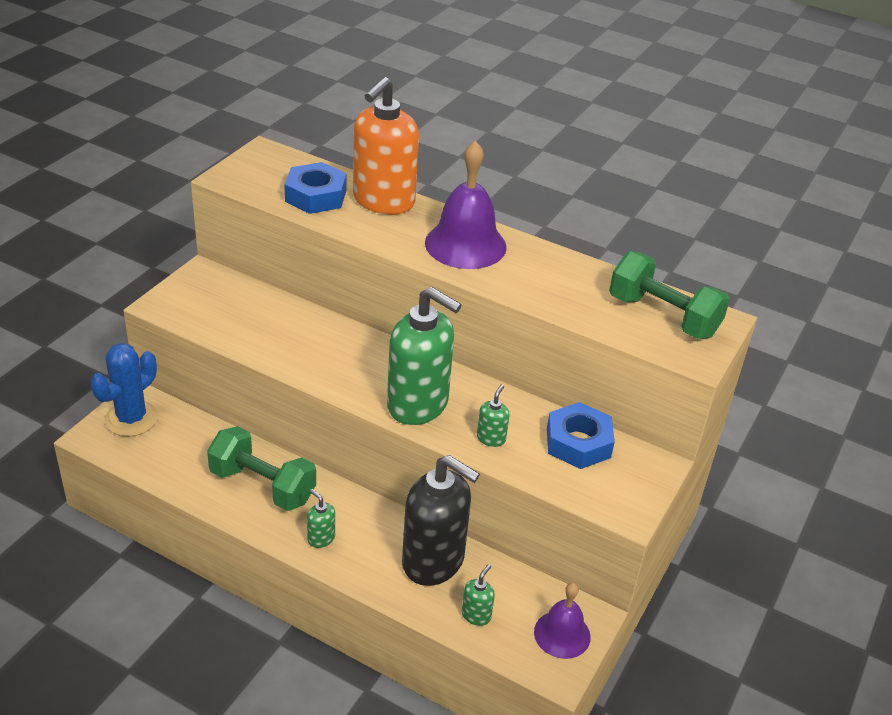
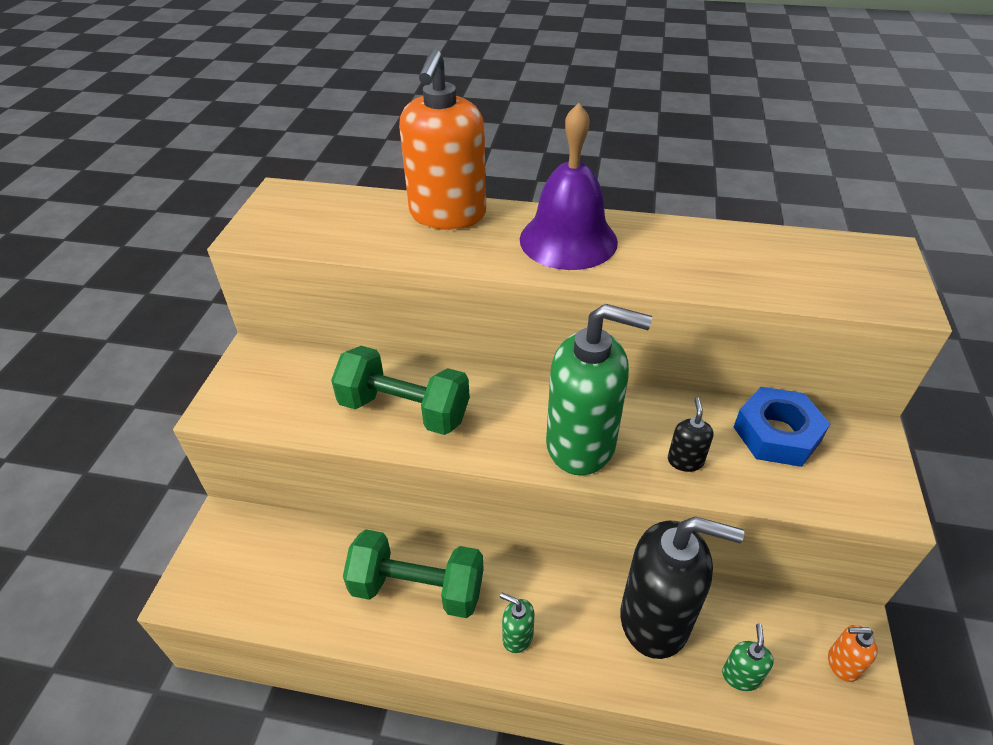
camera: 15 degrees left, 5 degrees up
blue cactus [90,343,158,436] -> none
blue nut [284,162,347,214] -> none
green soap dispenser [477,384,510,447] -> black soap dispenser [668,397,713,472]
purple bell [534,583,591,659] -> orange soap dispenser [828,625,878,682]
green dumbbell [609,251,730,339] -> green dumbbell moved to [331,346,470,435]

